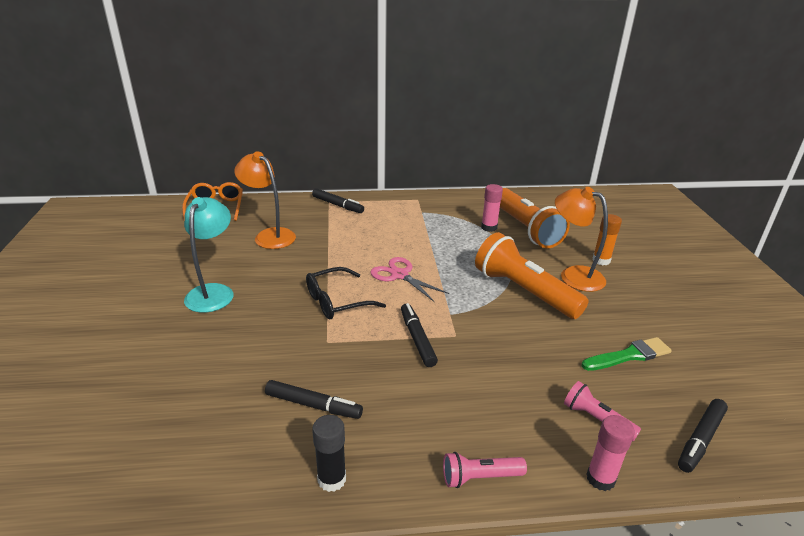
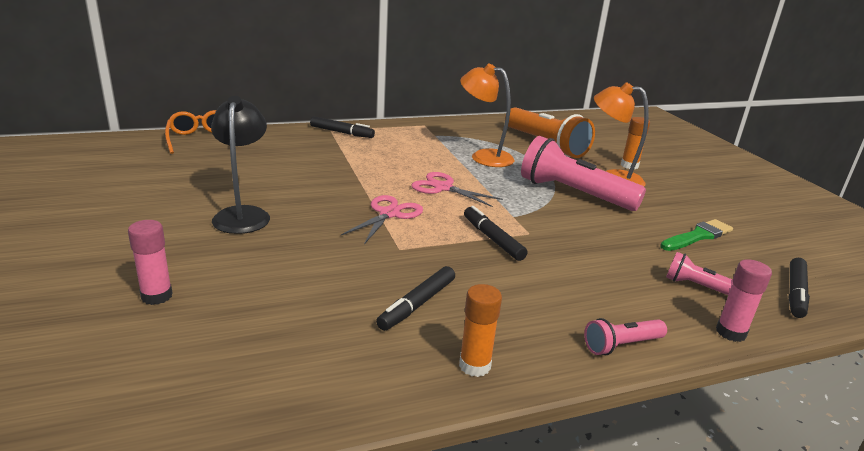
camera: 15 degrees left, 5 degrees down
turquoise lamp [184,197,234,313] -> black lamp [211,96,270,234]
orange lamp [234,151,296,249] -> orange lamp moved to [460,63,514,167]
black marker [265,380,363,419] -> black marker turned 120 degrees clockwise [376,266,455,331]
black glasses [306,267,386,320] -> pink scissors [341,195,423,244]
black glue stick [312,415,346,492] -> orange glue stick [459,284,502,377]
orange flashlight [475,232,588,319] -> pink flashlight [521,136,646,211]
pink glue stick [481,184,503,232] -> pink glue stick moved to [128,220,173,305]

